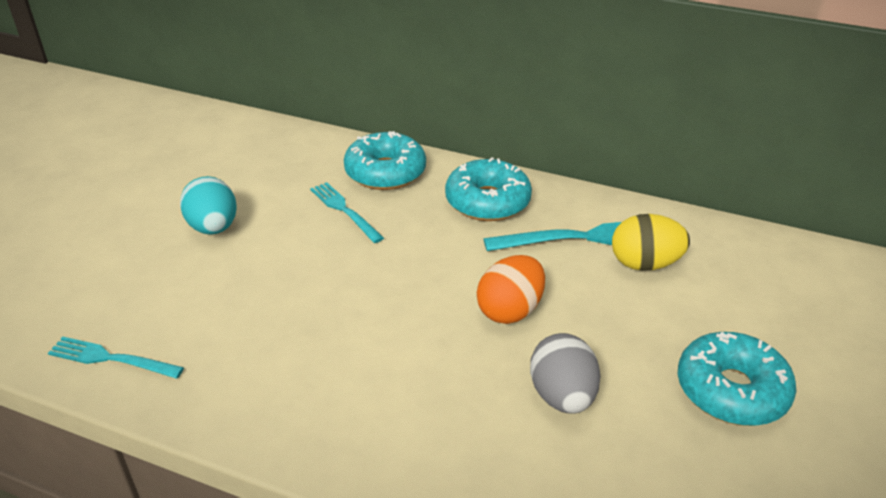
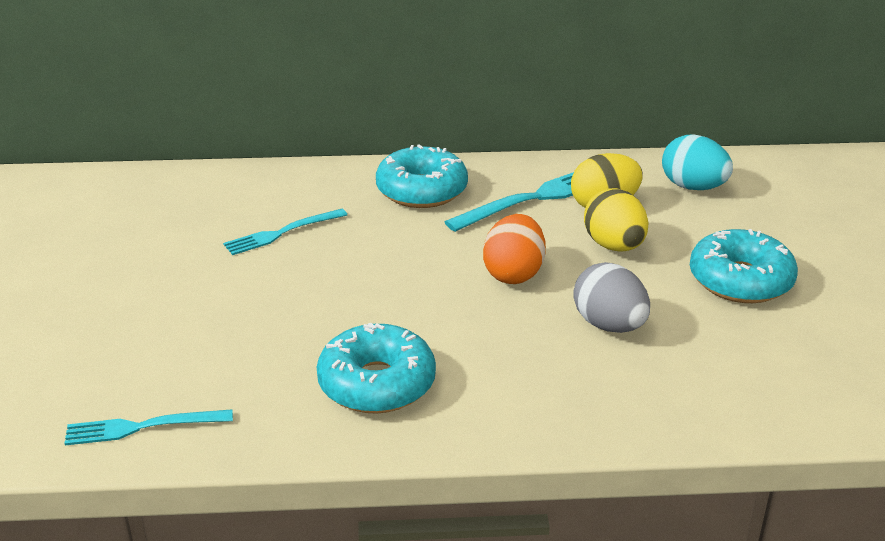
camera: 25 degrees left, 5 degrees down
turquoise egg [180,176,236,235] -> turquoise egg moved to [662,135,733,190]
turquoise fork [310,182,384,243] -> turquoise fork turned 60 degrees counterclockwise [223,209,347,255]
turquoise donut [344,131,426,190] -> turquoise donut moved to [317,323,436,413]
none -> yellow egg [584,188,648,252]

